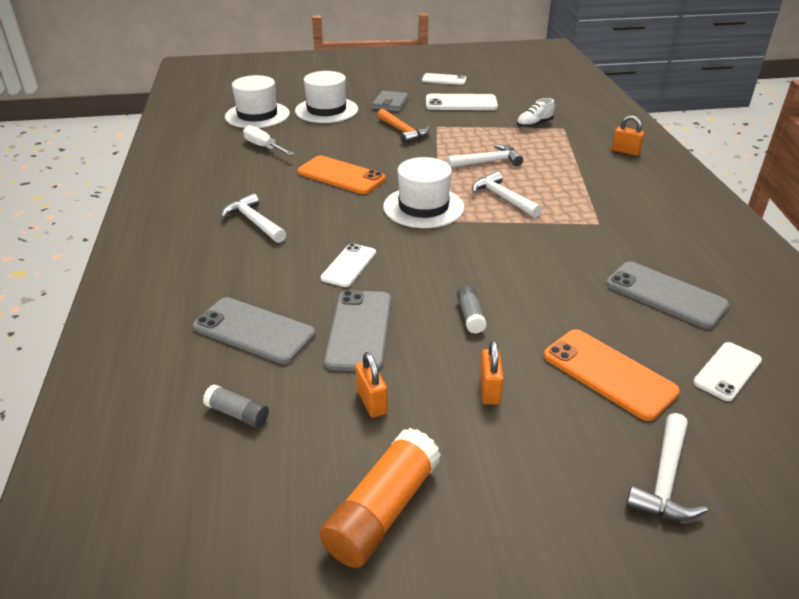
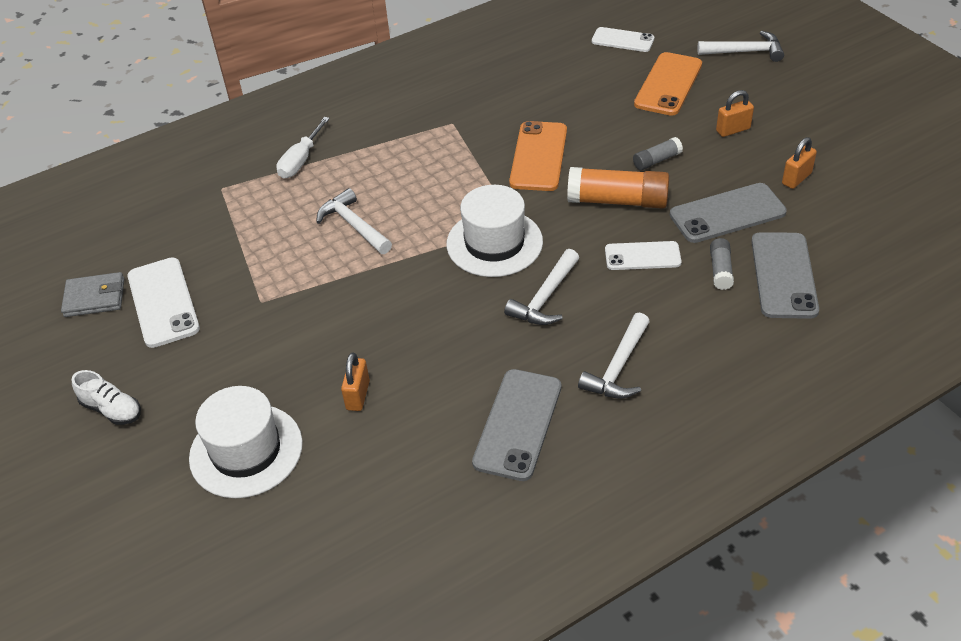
camera: 110 degrees left, 10 degrees up
grey glue stick [203,384,269,428] -> grey glue stick moved to [710,238,734,290]
white hat [225,75,290,128] -> none
white screwdriver [243,125,294,155] -> white screwdriver moved to [276,117,330,178]
orange phone [298,156,386,194] -> orange phone moved to [509,121,567,191]
orange glue stick [319,428,441,568] -> orange glue stick moved to [567,167,669,209]
grey wallet [372,91,409,112] -> grey wallet moved to [61,272,124,317]
orange hammer [377,109,430,144] -> none
white phone [422,73,467,85] -> none
white hammer [472,171,542,217] -> white hammer moved to [504,249,579,325]
white shoe [516,98,555,129] -> white shoe moved to [72,370,141,425]
grey phone [606,261,729,329] -> grey phone moved to [472,369,561,481]
orange padlock [612,115,644,156] -> orange padlock moved to [341,353,370,411]

